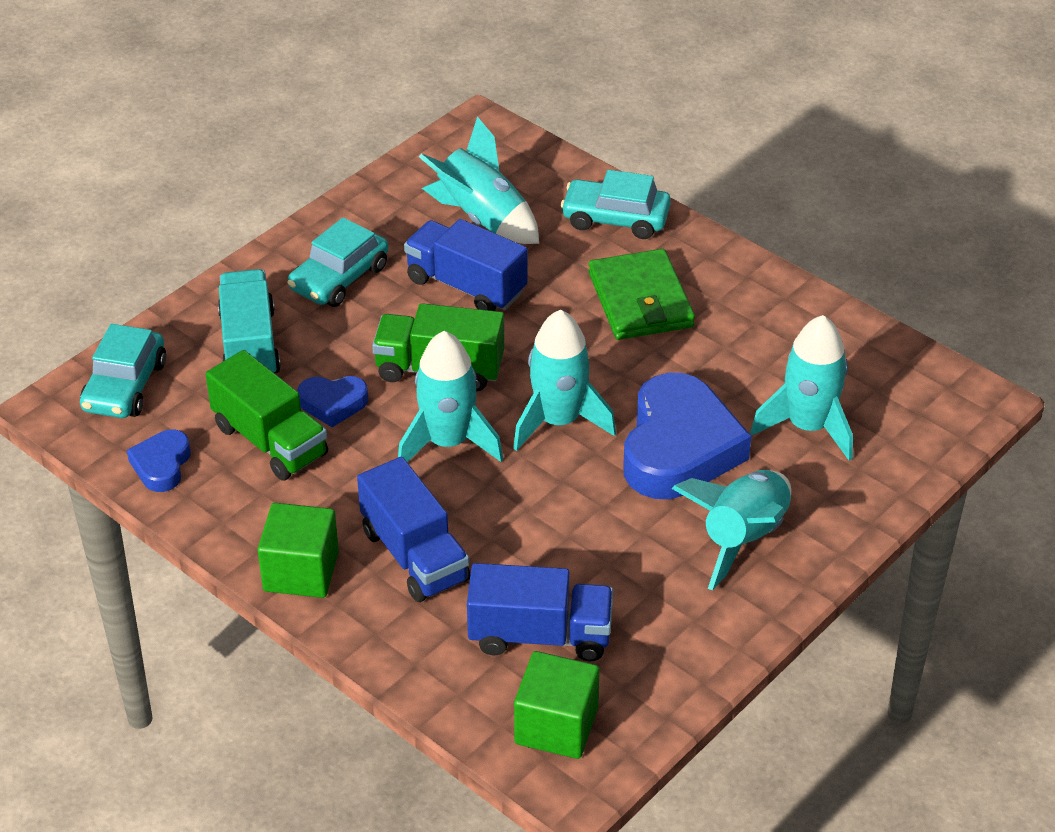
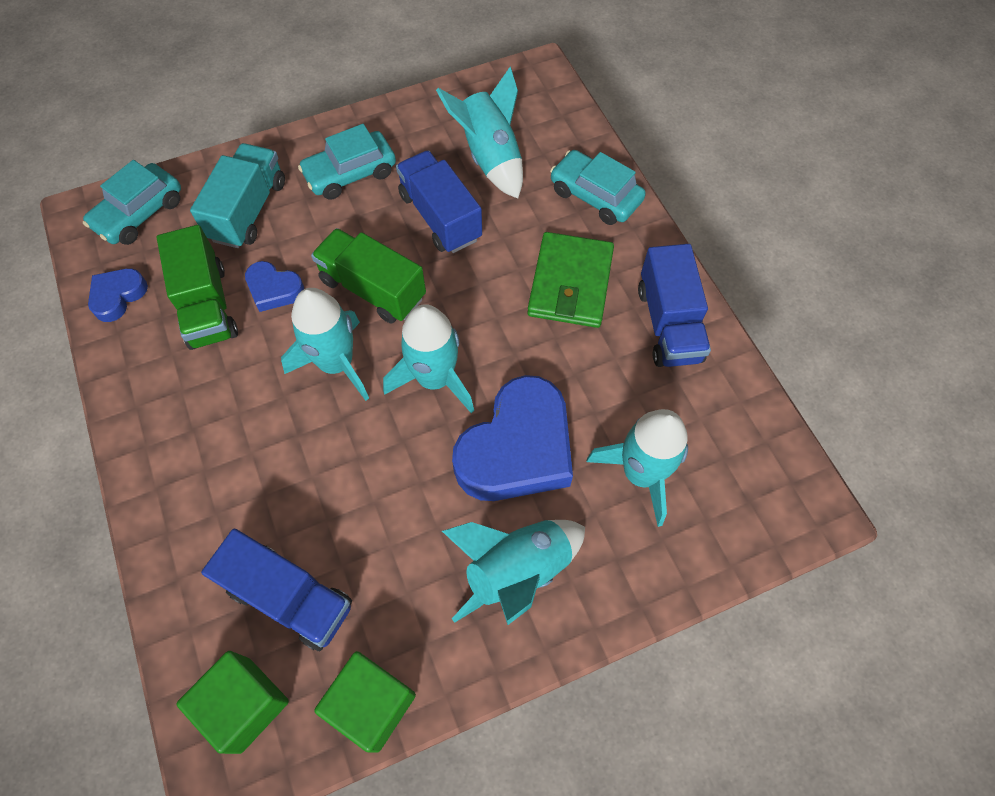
camera: 25 degrees right, 20 degrees up
green cube [258,503,339,598] -> green cube moved to [314,651,416,753]
blue truck [357,457,470,602] -> blue truck moved to [638,244,711,367]

